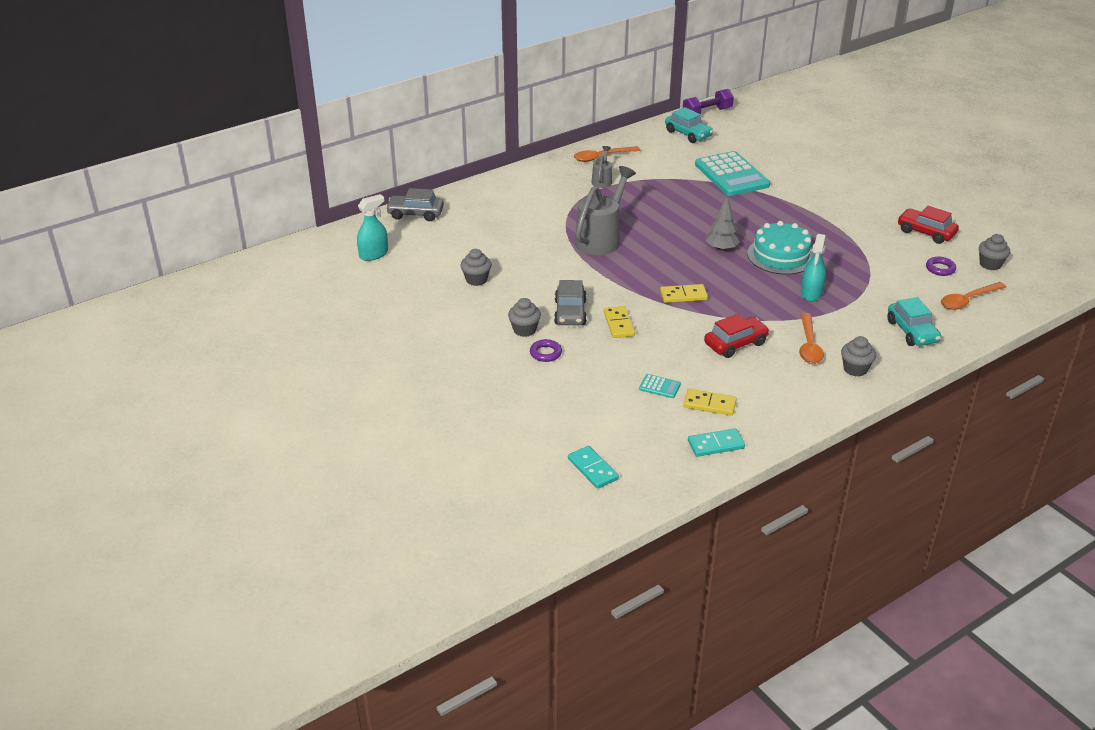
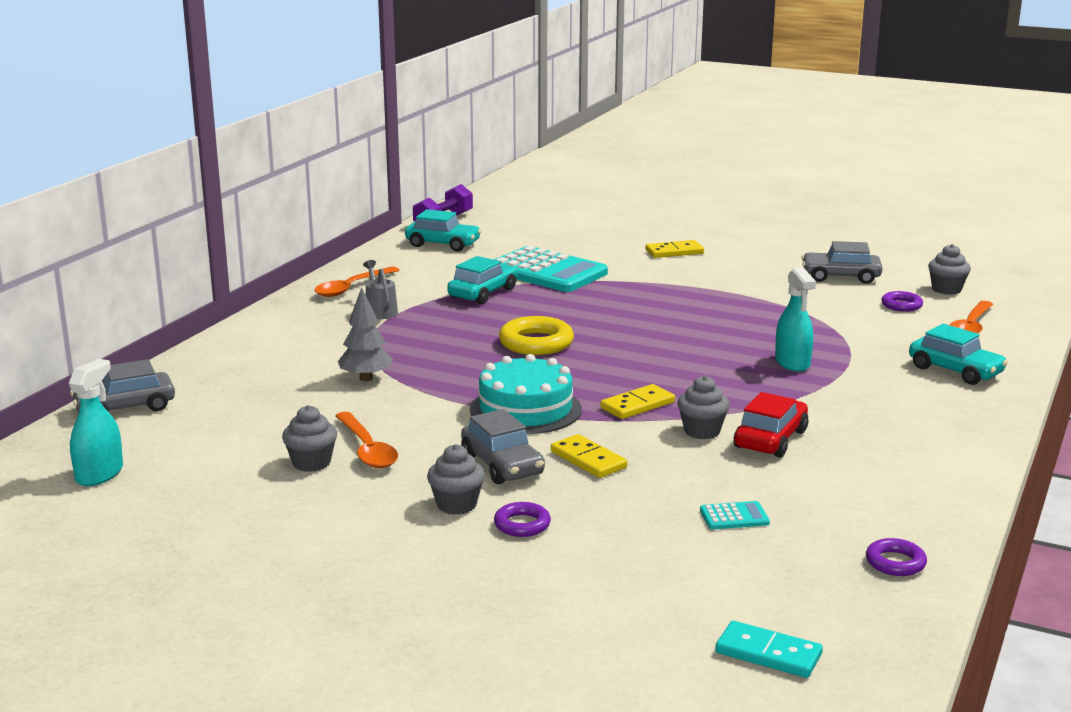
camera: 30 degrees left, 15 degrees down
grey watering can [575,166,636,255] -> none
yellow domino [683,389,737,416] -> yellow domino moved to [645,240,704,258]
turquoise domino [688,428,745,457] -> purple ring [866,538,927,576]
grey tree [705,197,740,251] -> grey tree moved to [338,287,393,381]
turquoise cake [747,221,814,275] -> turquoise cake moved to [470,354,582,434]
orange spoon [799,313,824,364] -> orange spoon moved to [335,412,398,468]
grey cupcake [841,336,876,376] -> grey cupcake moved to [677,376,730,439]
red car [898,206,959,244] -> grey car [801,241,882,284]
none -> turquoise car [447,256,517,304]
none -> yellow ring [499,316,574,355]

